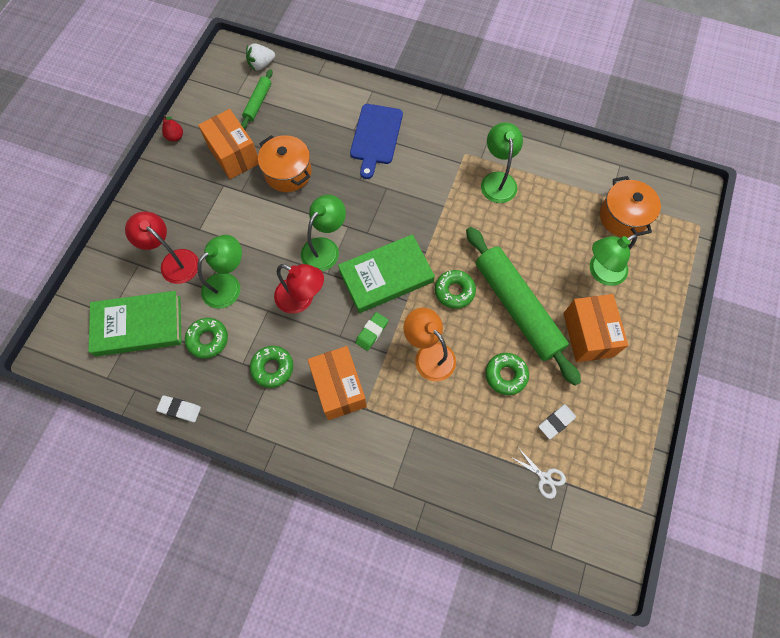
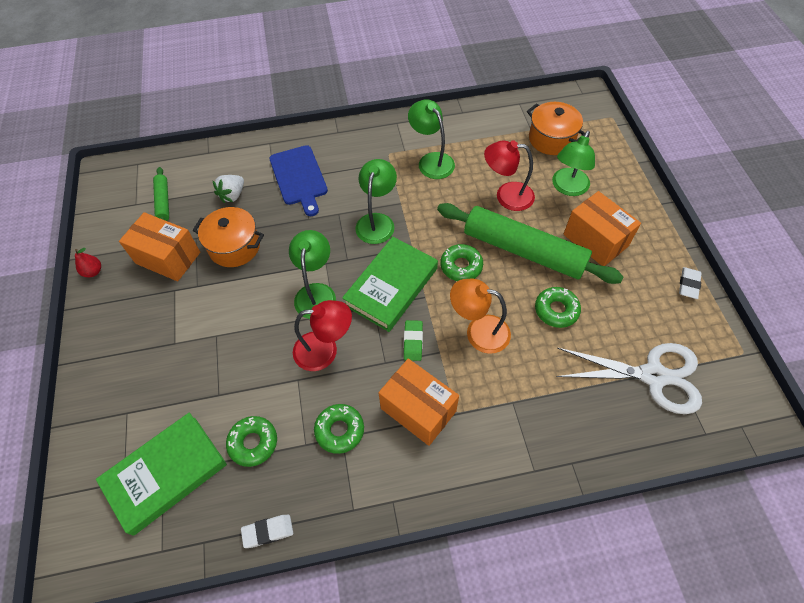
camera: 30 degrees left, 10 degrees down
red lamp [125,212,199,284] -> red lamp moved to [484,140,535,211]
green lamp [197,235,242,309] -> green lamp moved to [355,159,397,244]
white strawberry [246,43,275,71] -> white strawberry moved to [213,175,244,203]
white scissors [511,449,566,499] -> white scissors [556,343,702,414], size x2.34
white eraser [539,404,576,439] -> white eraser moved to [679,267,702,299]

